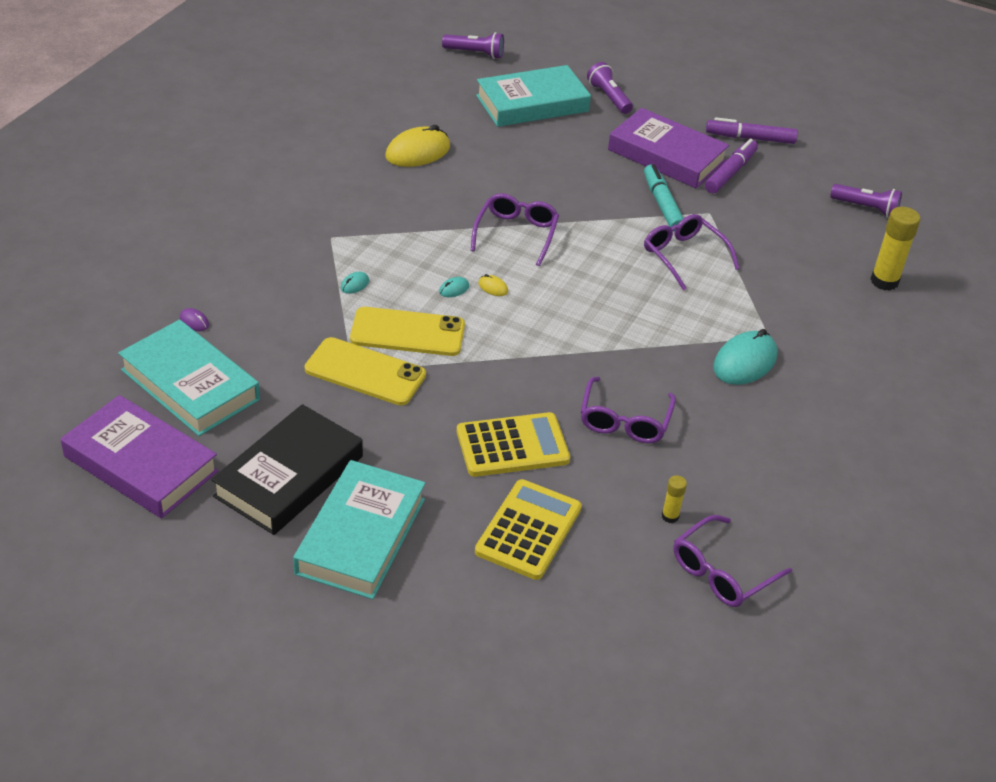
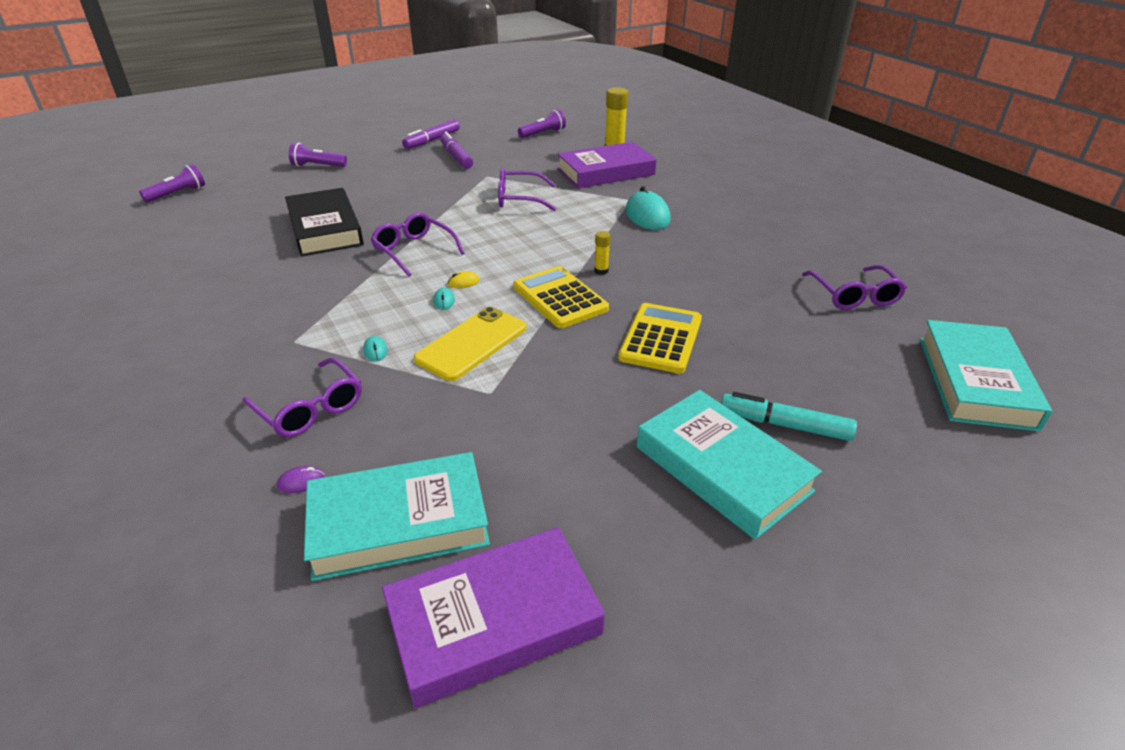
camera: 55 degrees left, 5 degrees down
black book [211,404,363,535] -> black book moved to [285,188,364,257]
yellow phone [305,337,426,406] -> none
yellow mouse [385,125,450,167] -> none
yellow calculator [475,479,582,580] -> yellow calculator moved to [513,266,609,328]
turquoise book [476,65,591,127] -> turquoise book moved to [920,320,1052,431]
purple glasses [581,377,676,443] -> purple glasses moved to [242,358,362,437]
purple book [608,108,729,188] -> purple book moved to [558,142,657,188]
turquoise marker [644,164,684,232] -> turquoise marker moved to [721,392,857,441]
yellow glue stick [662,475,687,523] -> yellow glue stick moved to [594,231,610,275]

